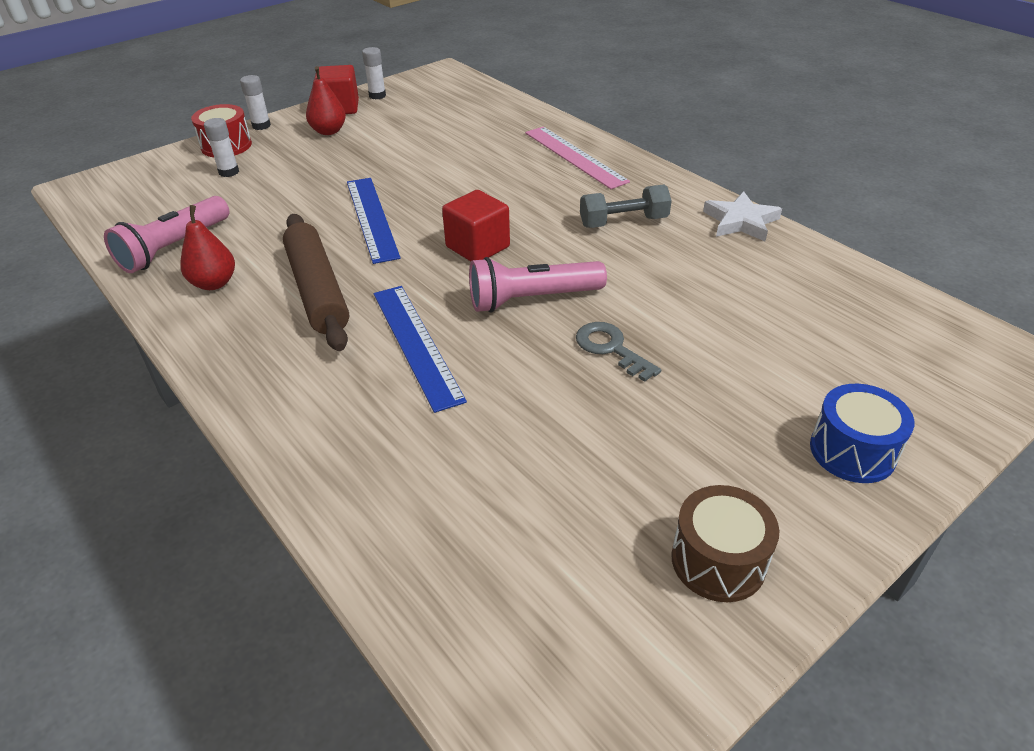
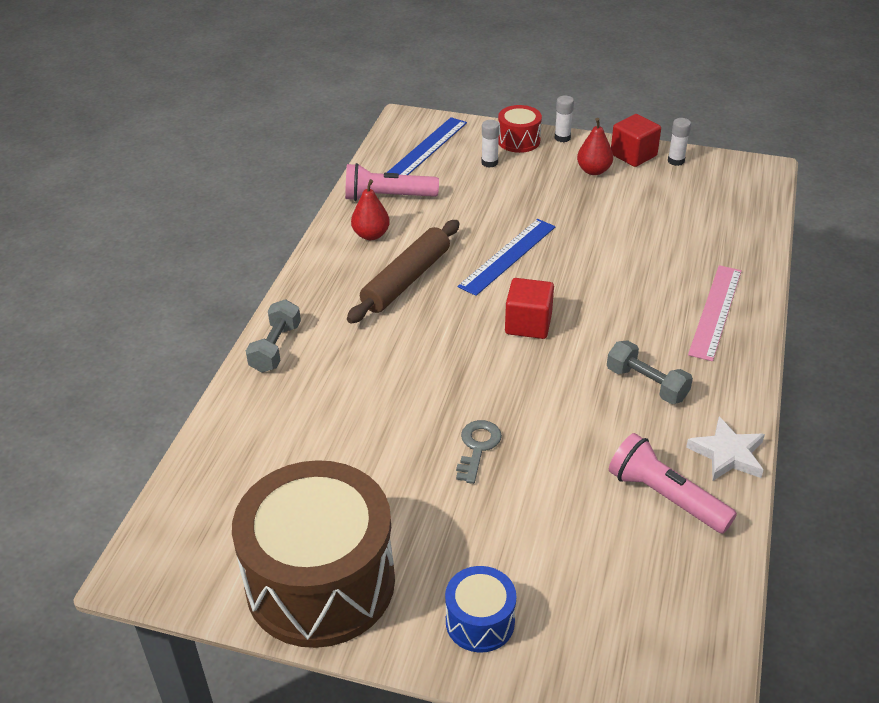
camera: 55 degrees right, 0 degrees up
blue ruler [374,286,467,413] -> blue ruler moved to [386,117,467,175]
pink flashlight [469,257,607,313] -> pink flashlight moved to [609,433,737,534]
brown drum [671,485,779,602] -> brown drum [232,460,395,648], size x2.22
none -> grey dumbbell [246,299,301,373]

